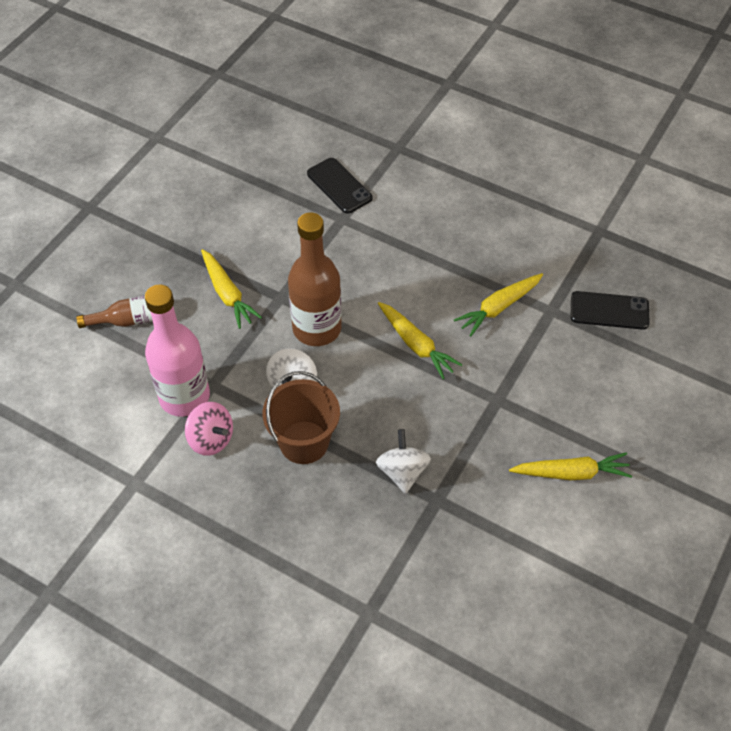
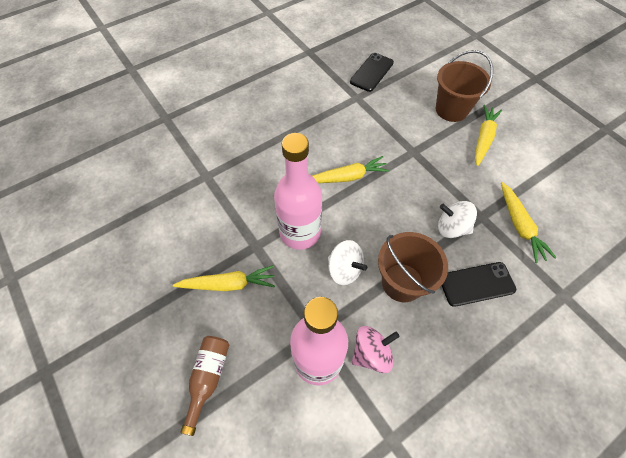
camera: 65 degrees left, 5 degrees up
brown bottle [288,212,342,346] -> pink bottle [274,133,322,250]
black phone [307,158,372,214] -> black phone moved to [441,262,516,307]
yellow carrot [454,273,543,337] -> yellow carrot moved to [501,182,557,263]
none -> brown bucket [436,50,493,122]

